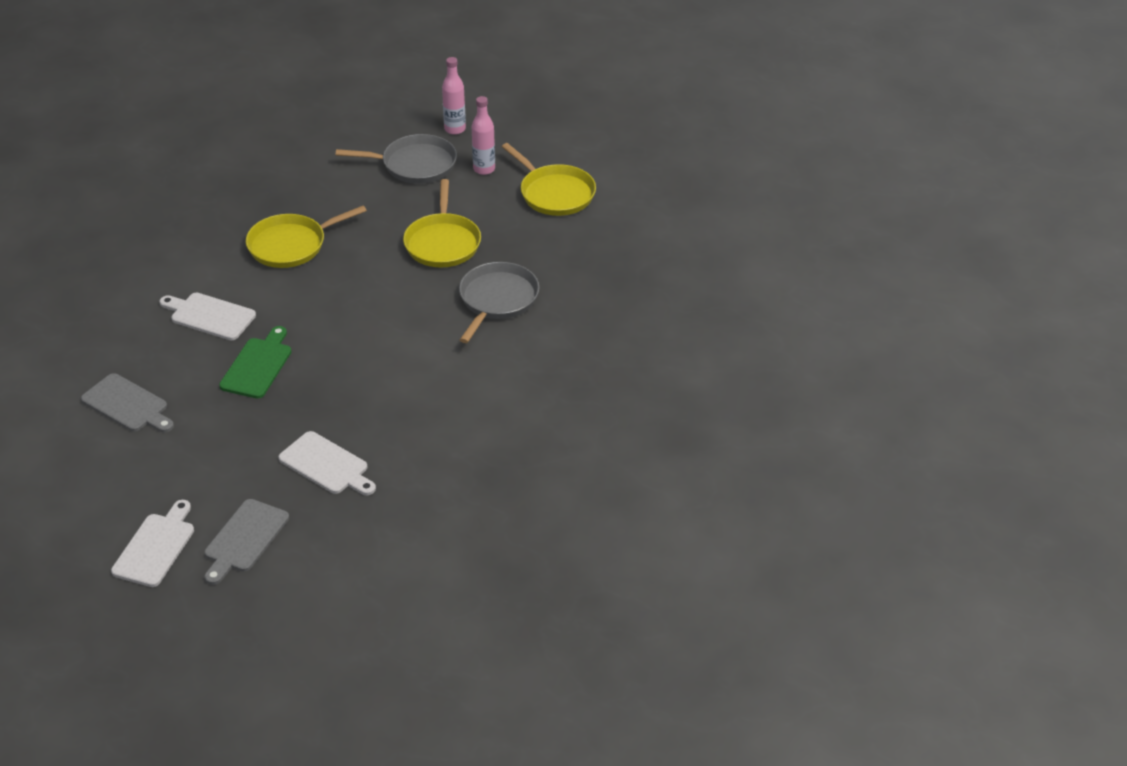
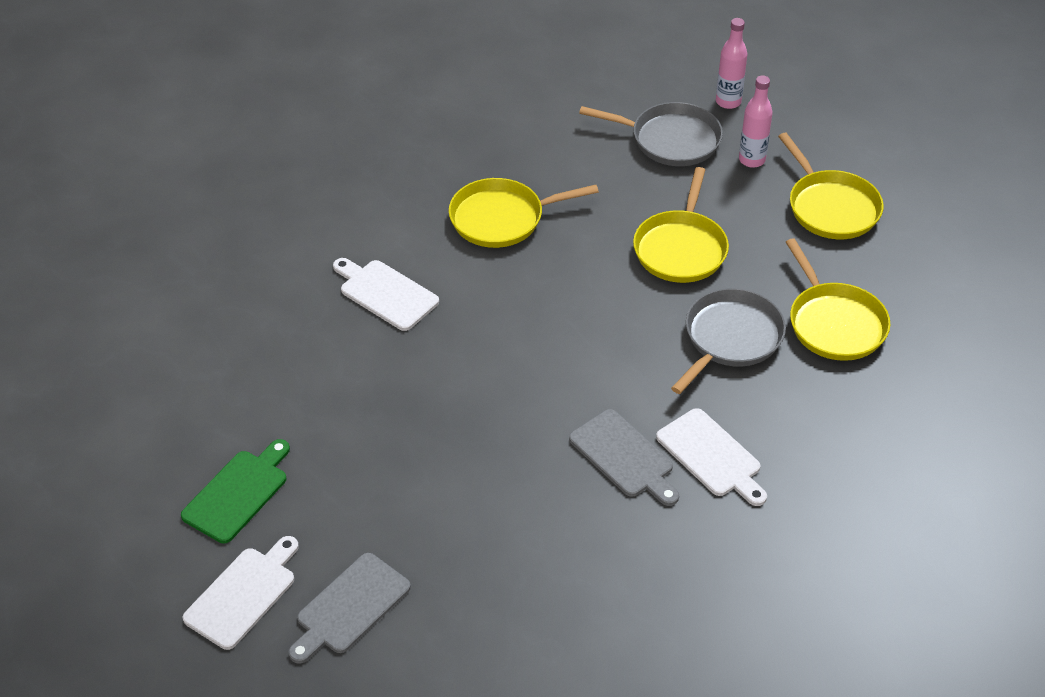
camera: 15 degrees right, 5 degrees up
grey cutting board [81,373,174,432] -> grey cutting board moved to [569,409,679,506]
green cutting board [219,326,291,398] -> green cutting board moved to [181,439,290,543]
white cutting board [278,431,376,495] -> white cutting board moved to [656,408,767,506]
none -> yellow pan [786,238,891,361]

